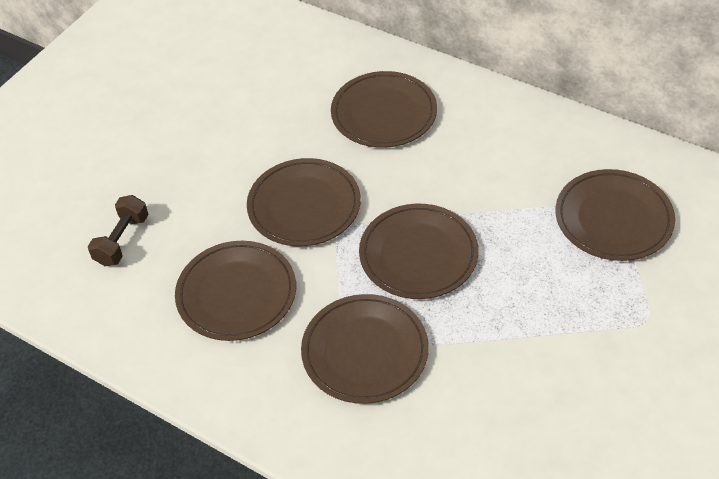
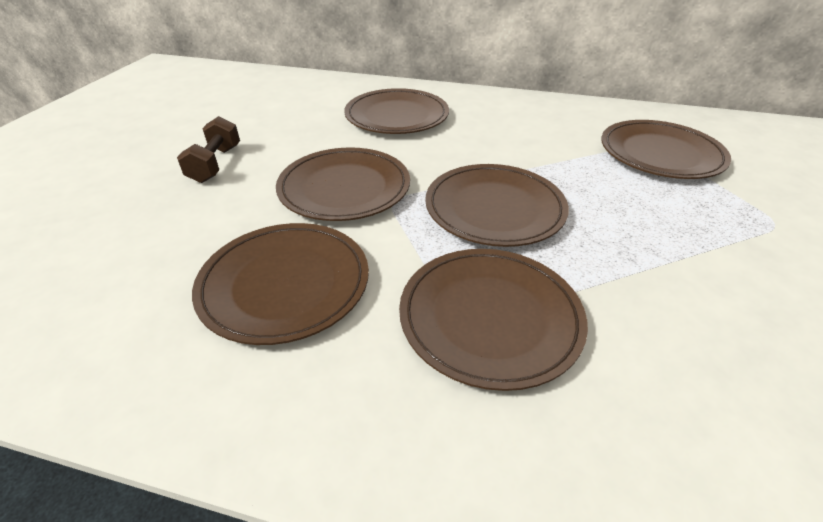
camera: 20 degrees left, 10 degrees down
brown dumbbell [88,195,148,266] -> brown dumbbell moved to [177,116,240,183]

